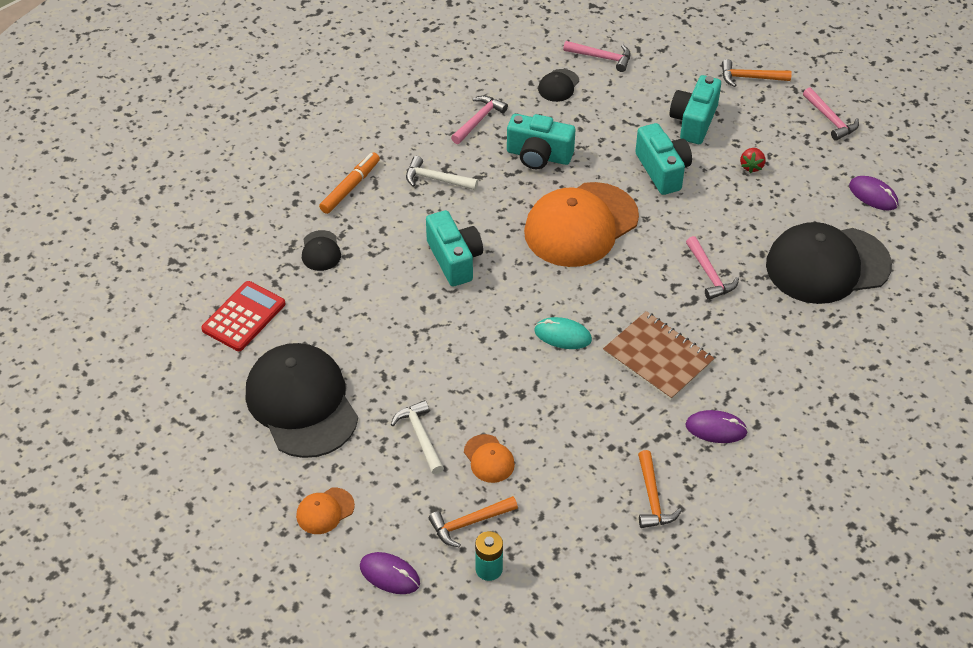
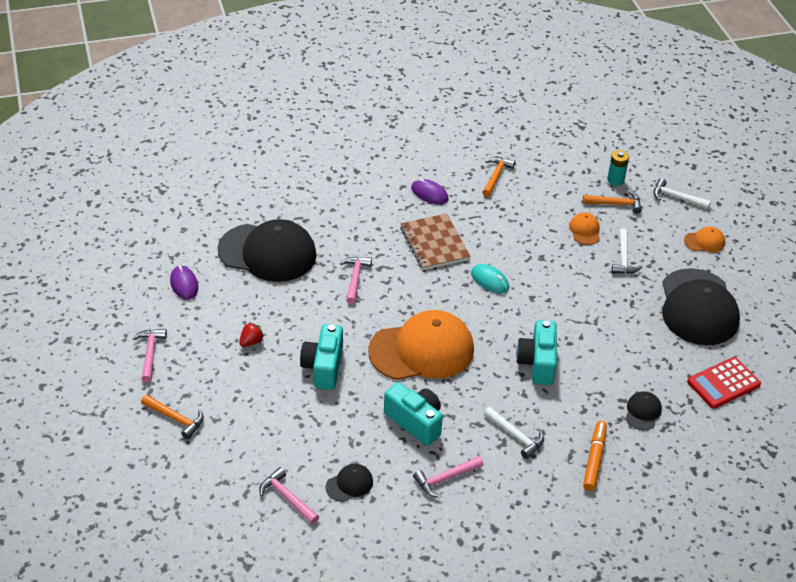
camera: 155 degrees left, 5 degrees down
orange marker [319,152,380,214] -> orange marker turned 135 degrees clockwise [583,421,607,491]
purple mouse [360,552,420,594] -> white hammer [653,178,711,209]
turquoise camera [670,75,721,144] -> none

